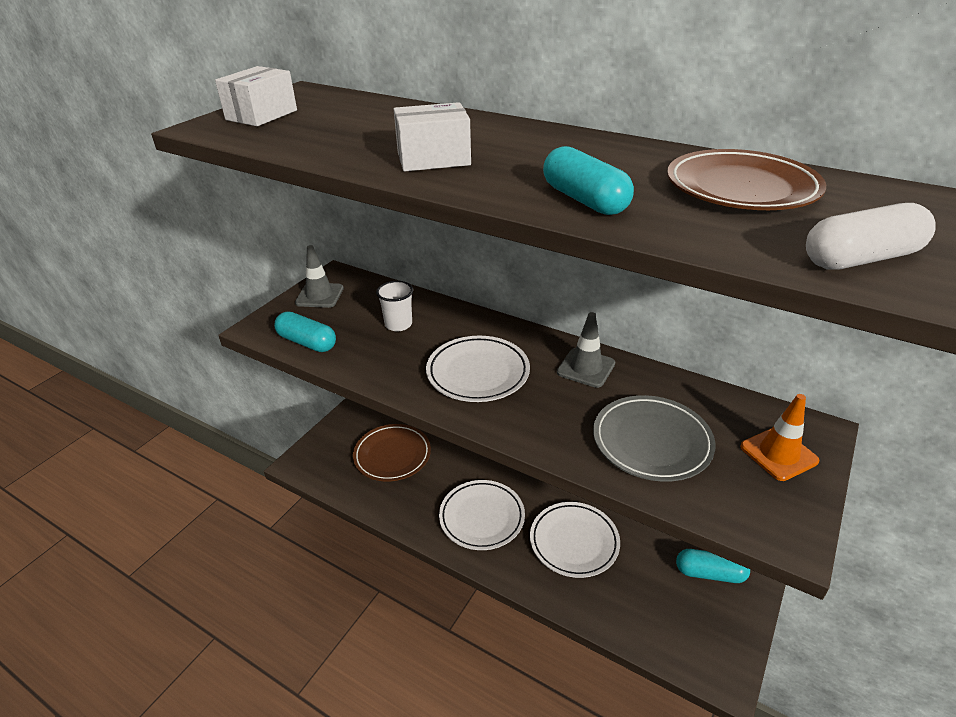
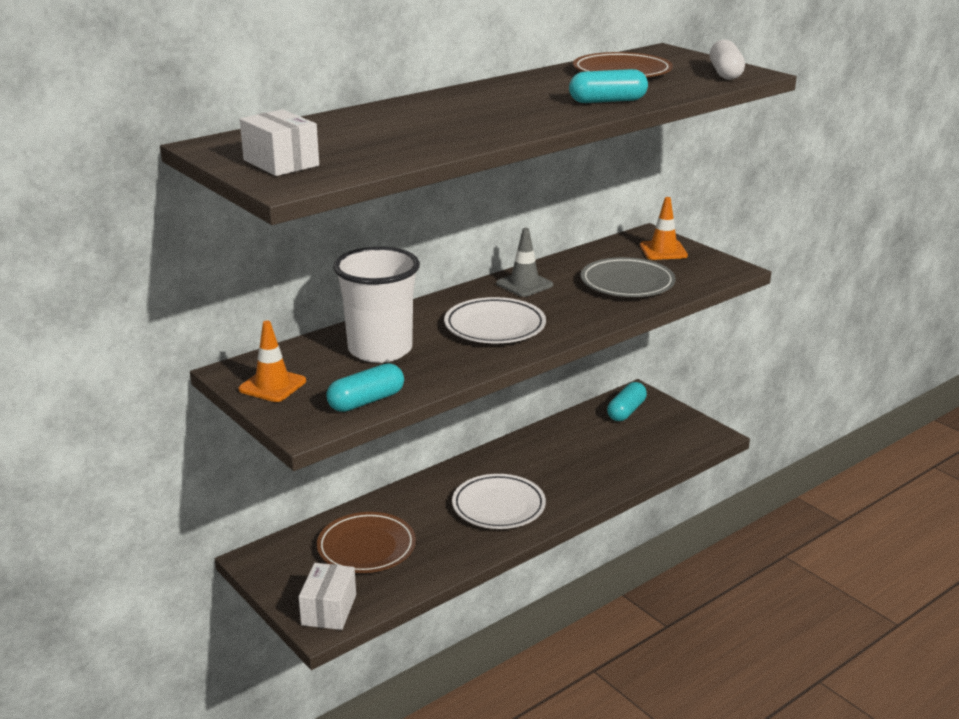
camera: 70 degrees left, 10 degrees down
grey traffic cone [295,245,344,308] -> orange traffic cone [238,320,306,402]
white cup [376,281,413,331] -> white cup [333,247,420,363], size x2.05
white box [394,102,471,172] -> white box moved to [299,563,356,630]
white plate [530,502,620,578] -> none

